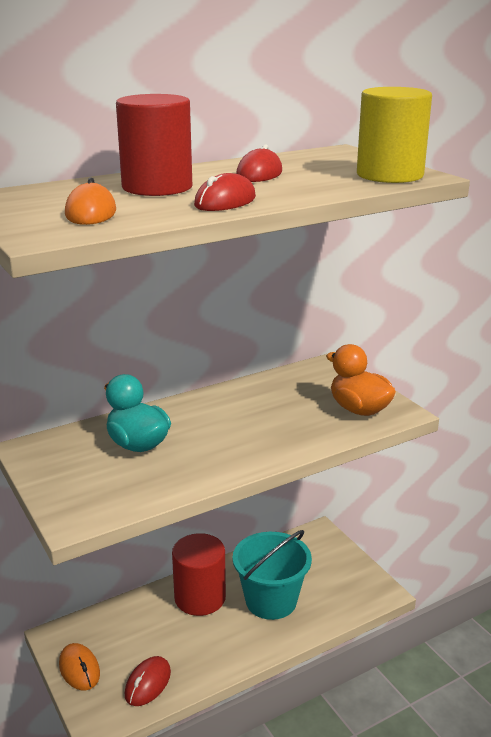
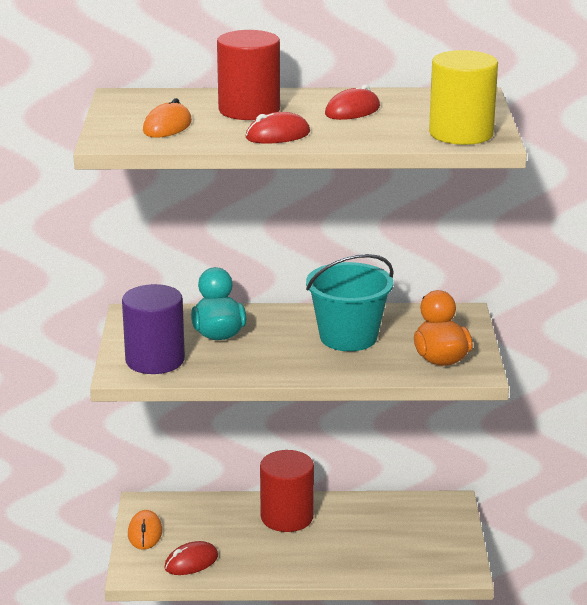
camera: 30 degrees right, 0 degrees up
turquoise bucket [232,530,312,620] -> turquoise bucket moved to [306,254,394,351]
none -> purple cylinder [122,284,185,374]

